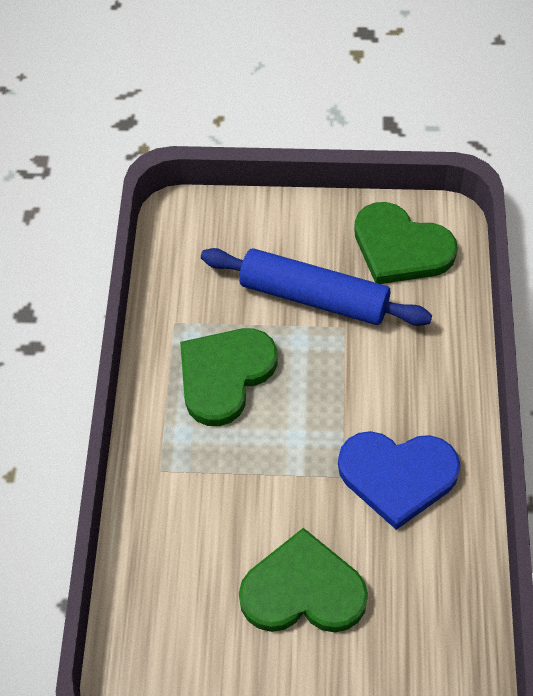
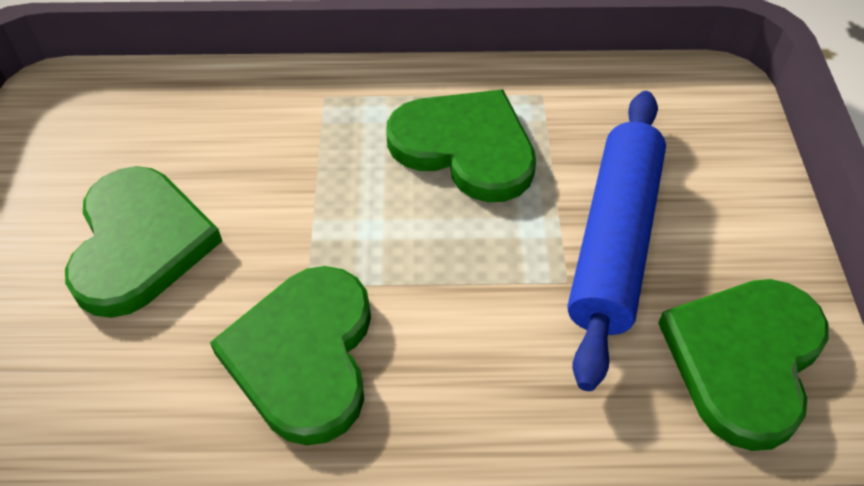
camera: 85 degrees right, 5 degrees down
blue heart [338,431,460,530] -> green heart [210,266,371,446]

